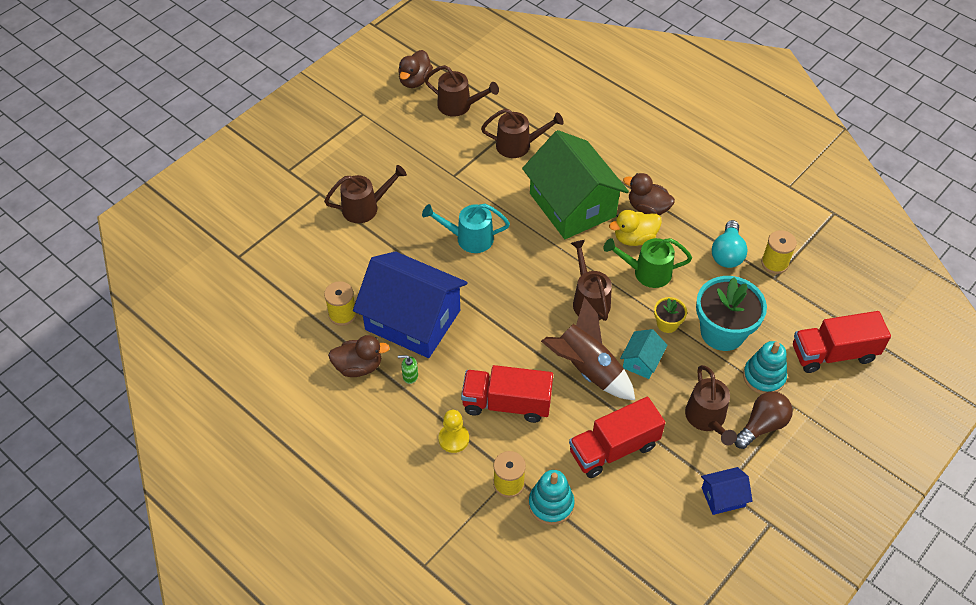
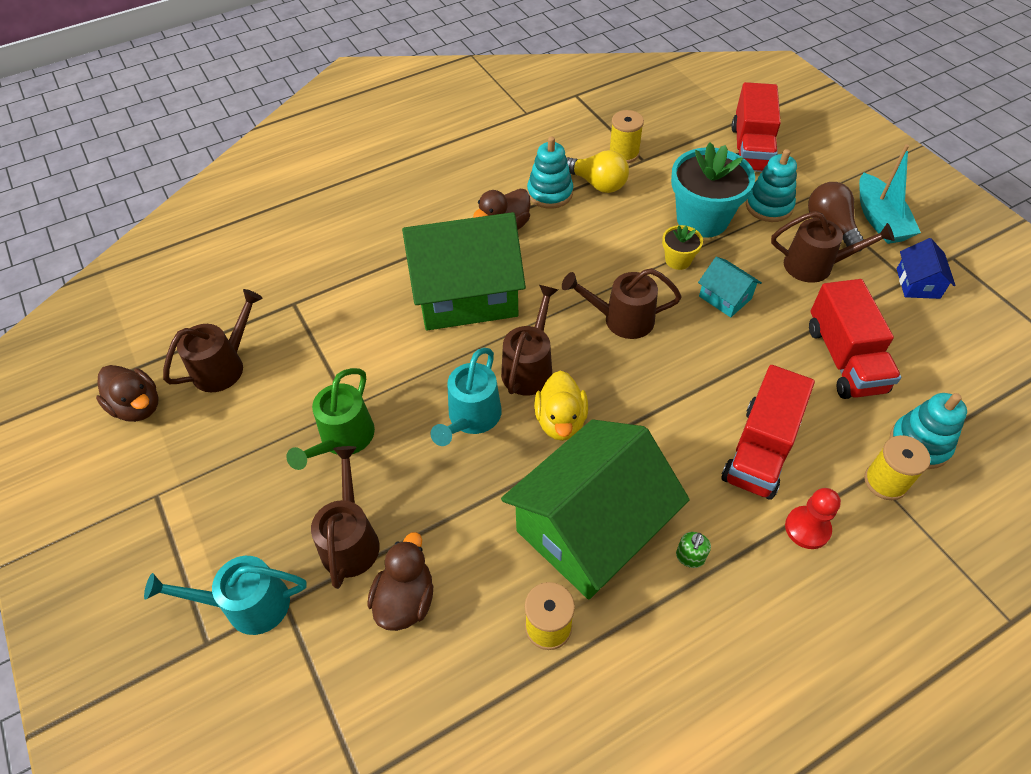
camera: 70 degrees left, 0 degrees up
brown duck [328,335,390,377] -> brown duck moved to [368,532,433,631]
blue house [353,251,468,358] -> green house [501,419,690,600]
yellow pawn [439,410,469,453] -> red pawn [785,488,841,549]
brown watering can [481,109,564,158] -> brown watering can moved to [501,285,558,395]
brown rocket [541,297,635,400] -> none
green watering can [603,238,692,288] -> green watering can moved to [287,368,375,470]
yellow duck [609,210,662,246] -> yellow duck moved to [534,370,588,441]
turquoise light bulb [712,220,748,268] -> yellow light bulb [567,150,629,193]
none -> turquoise watering can [144,556,307,635]
none -> turquoise stacking toy [527,136,573,209]
none -> turquoise boat [859,144,921,244]

